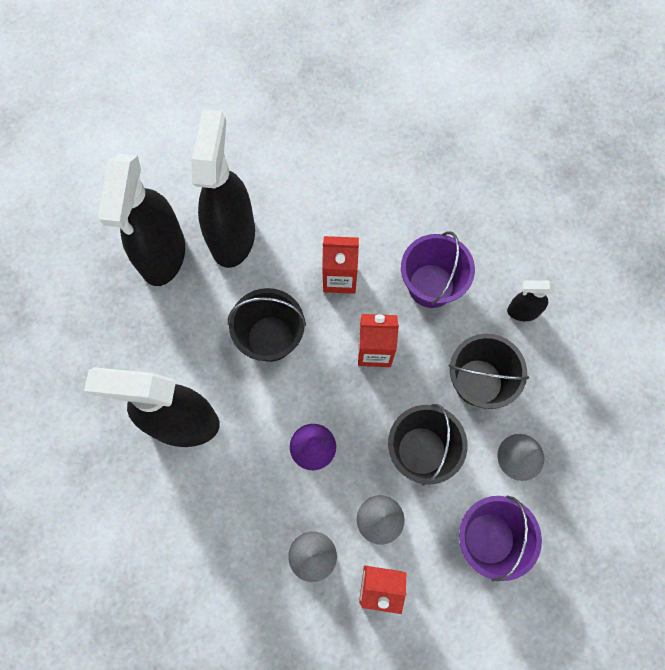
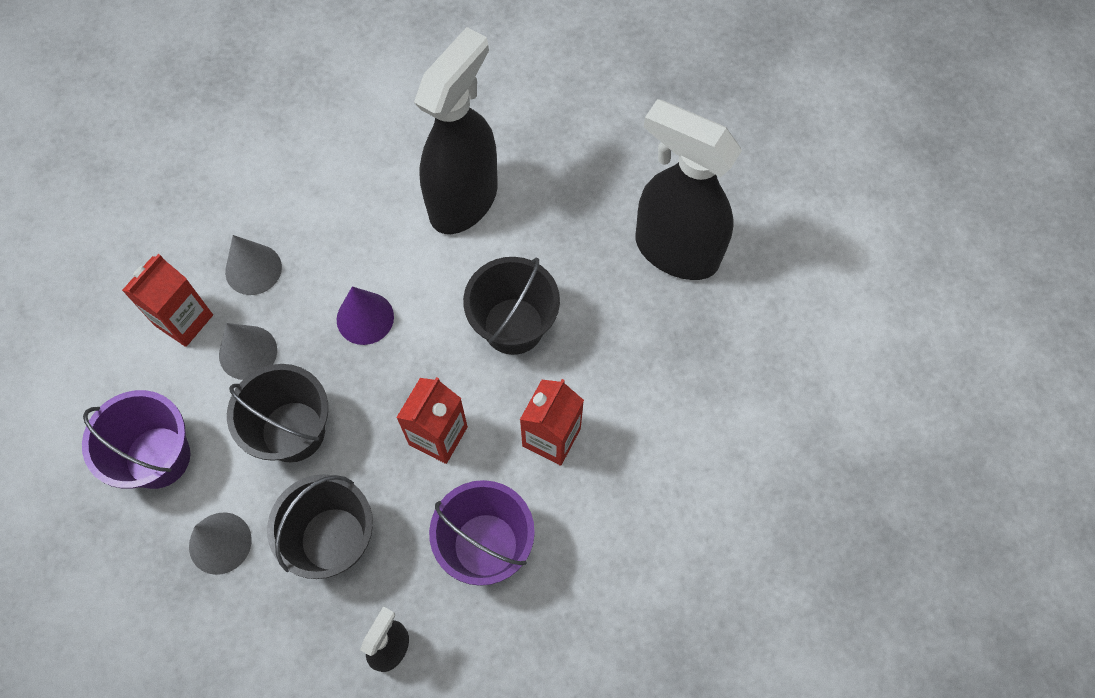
camera: 115 degrees right, 5 degrees down
black spray bottle [192,110,255,268] -> none

